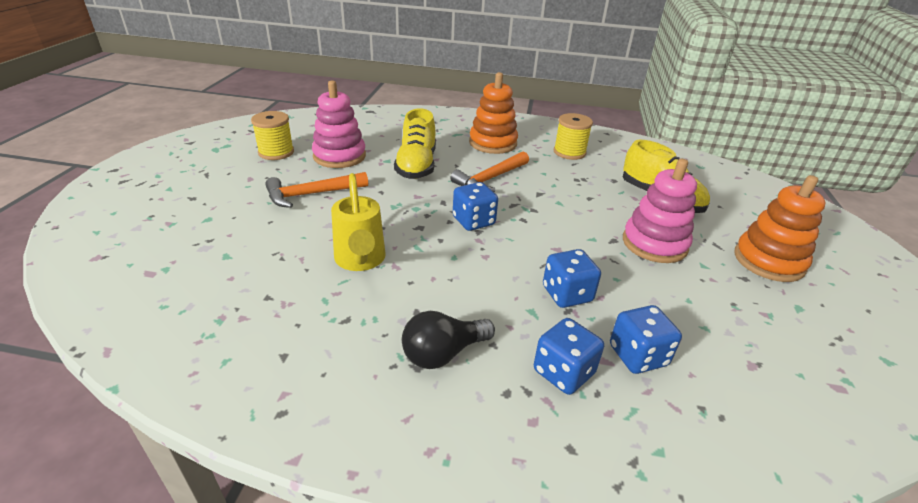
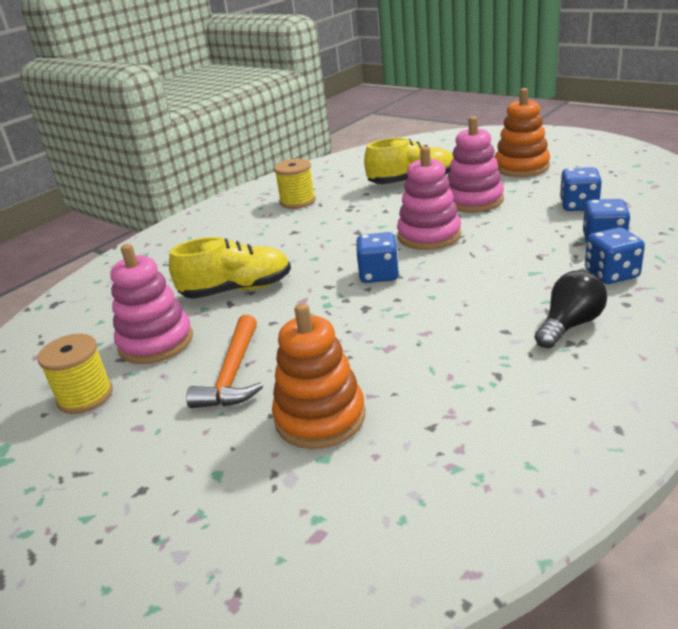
camera: 55 degrees left, 5 degrees down
yellow watering can [331,173,385,271] -> none
yellow shoe [394,108,436,179] -> yellow shoe turned 45 degrees counterclockwise [169,237,291,299]
black light bulb [402,311,495,369] -> black light bulb turned 135 degrees counterclockwise [535,270,607,349]
orange hammer [450,151,529,192] -> none
orange stacking toy [469,72,518,154] -> orange stacking toy moved to [272,303,365,449]
blue dice [543,249,601,308] -> blue dice moved to [560,167,602,211]
none -> pink stacking toy [397,146,461,250]

